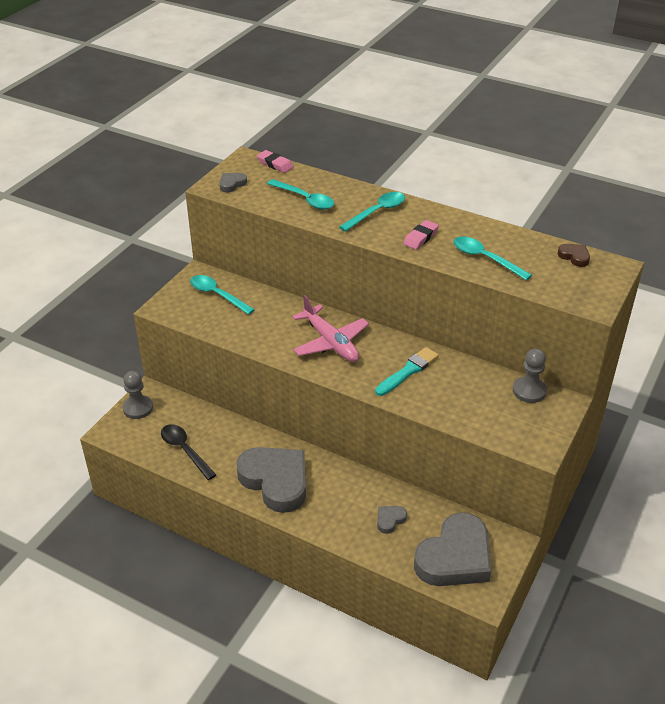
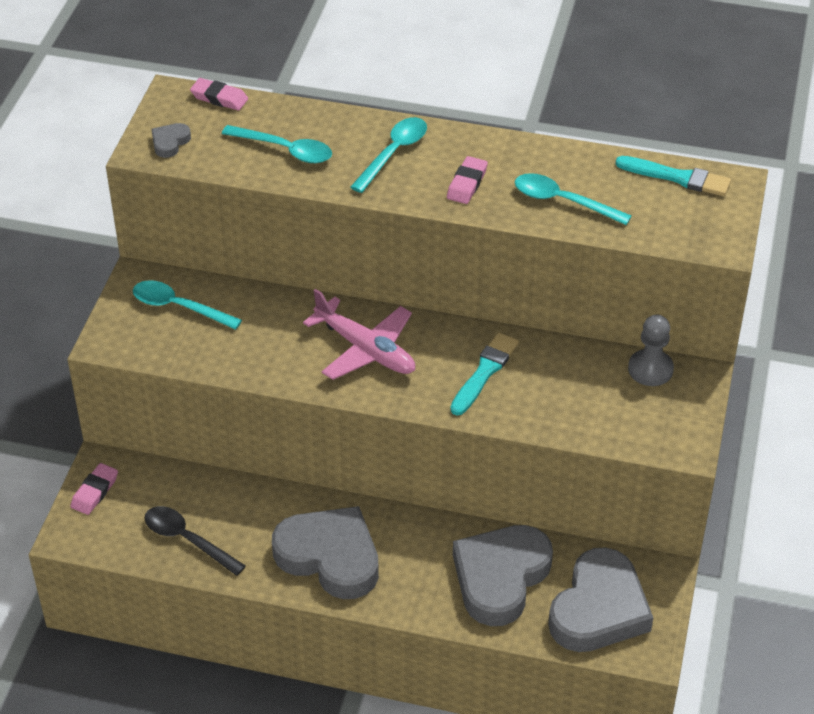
camera: 15 degrees left, 5 degrees up
grey pawn [122,371,153,419] -> pink eraser [70,463,118,515]
grey heart [377,506,407,534] -> grey heart [453,525,553,626], size x2.46
brown heart [558,244,590,267] -> turquoise brush [615,156,731,196]

